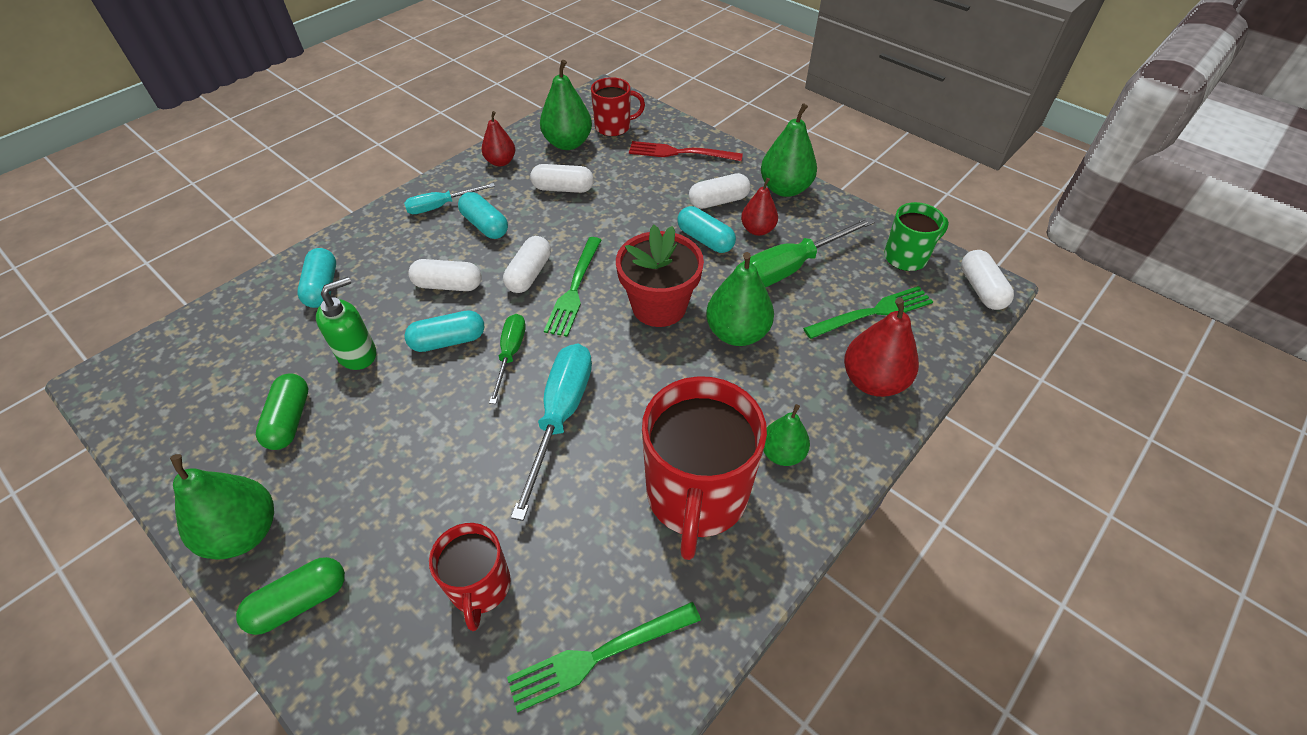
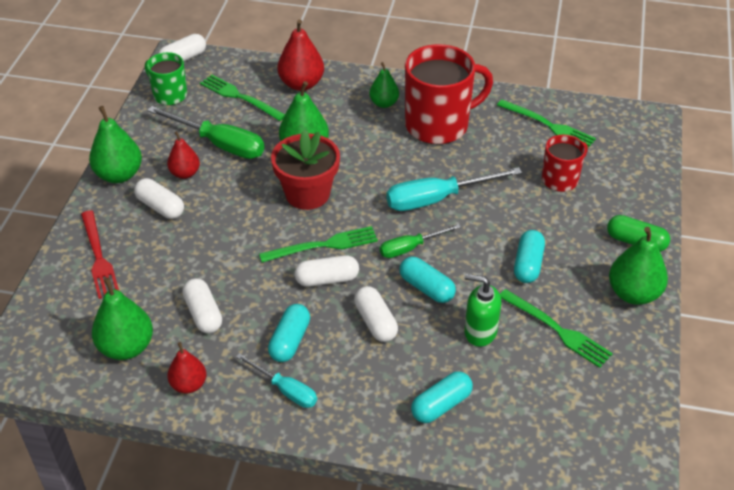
camera: 120 degrees left, 5 degrees down
green capsule [256,373,308,450] -> green fork [500,289,613,368]
red mug [591,77,645,136] -> none
turquoise capsule [677,206,736,253] -> turquoise capsule moved to [514,230,545,283]

